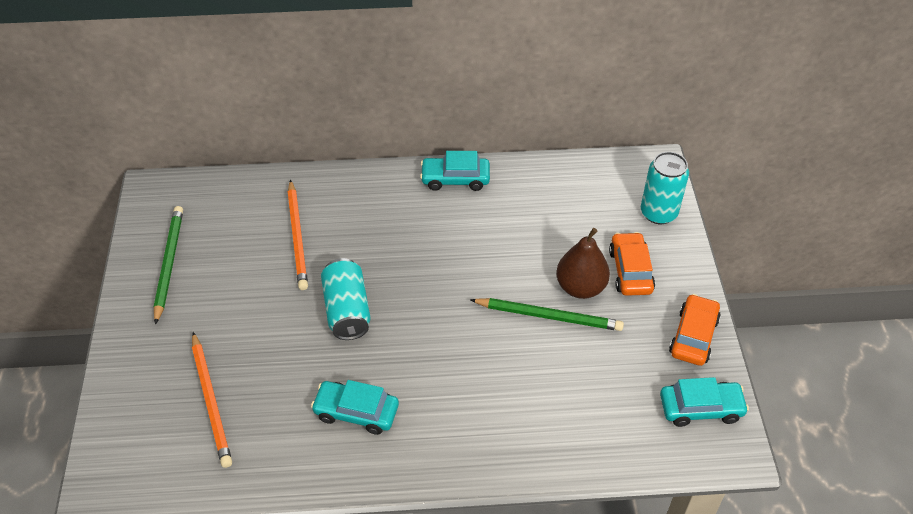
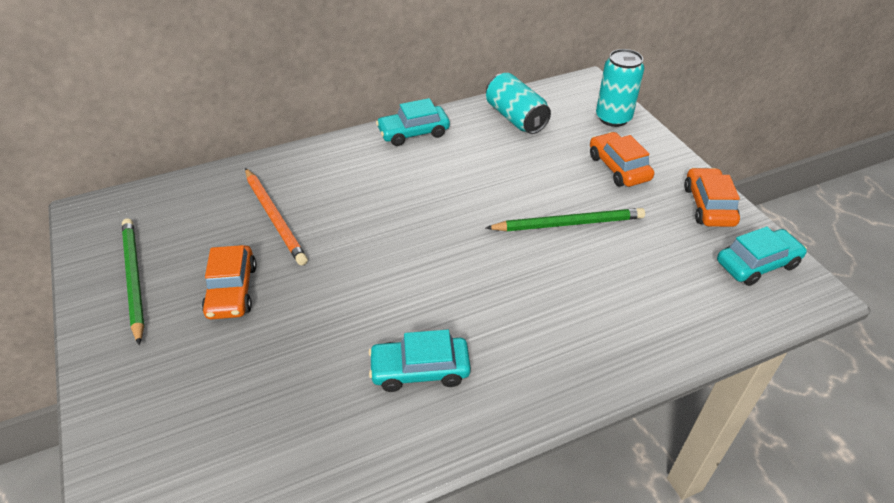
camera: 20 degrees left, 5 degrees down
orange pencil [192,332,232,468] -> none
turquoise can [321,258,371,340] -> turquoise can moved to [486,73,551,134]
brown pear [556,228,610,299] -> none
none -> orange car [202,245,257,319]

